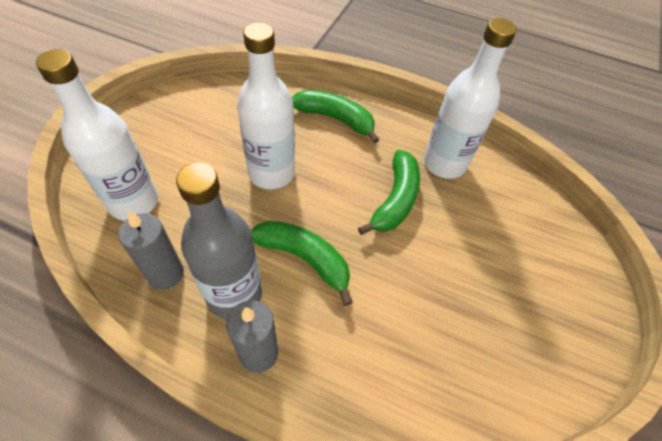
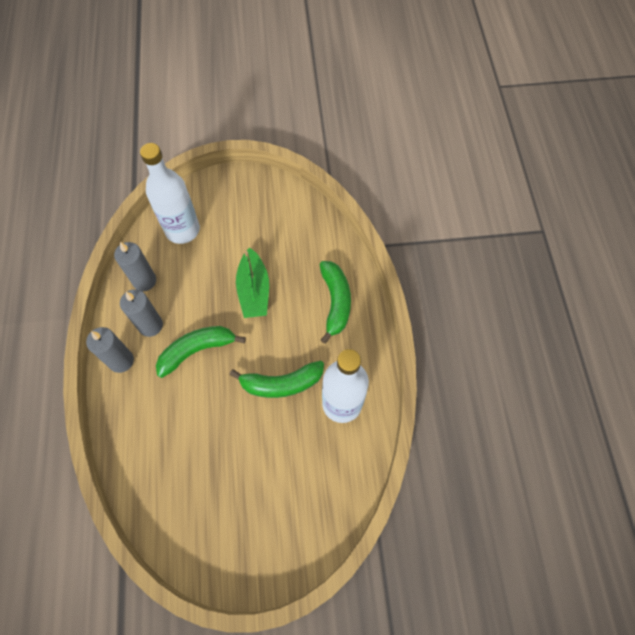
camera: 65 degrees right, 10 degrees up
grey bottle [176,162,262,319] -> grey candle [120,289,163,337]
white bottle [237,22,295,189] -> green boat [236,247,269,318]
green banana [251,221,353,306] -> green banana turned 120 degrees counterclockwise [156,326,246,378]

